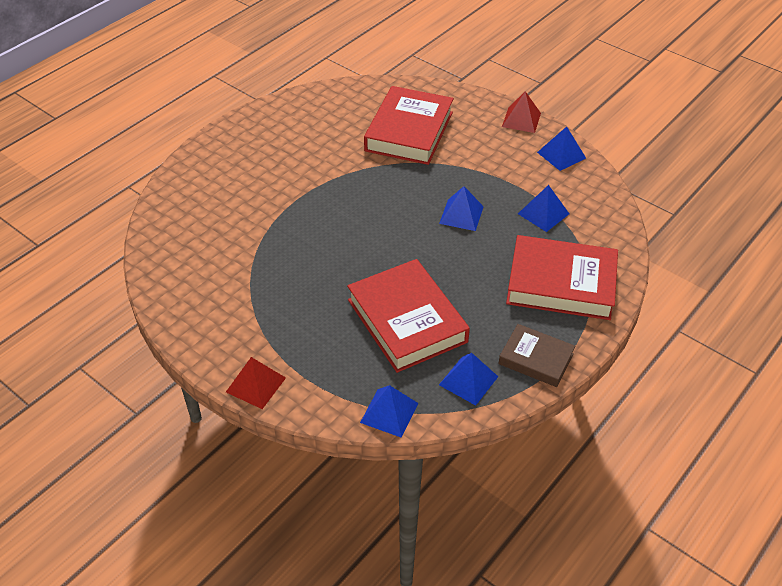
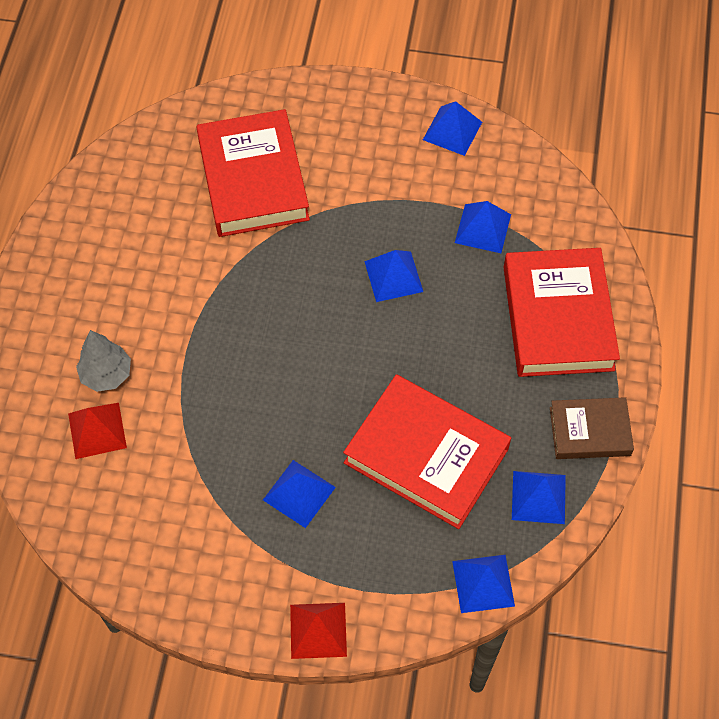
camera: 30 degrees left, 15 degrees up
red pyramid [502,91,541,133] -> red pyramid moved to [68,403,127,459]
red book [506,235,618,320] -> red book turned 75 degrees counterclockwise [503,248,620,377]
none -> grey tree [76,330,131,392]
none -> blue pyramid [263,460,336,528]

